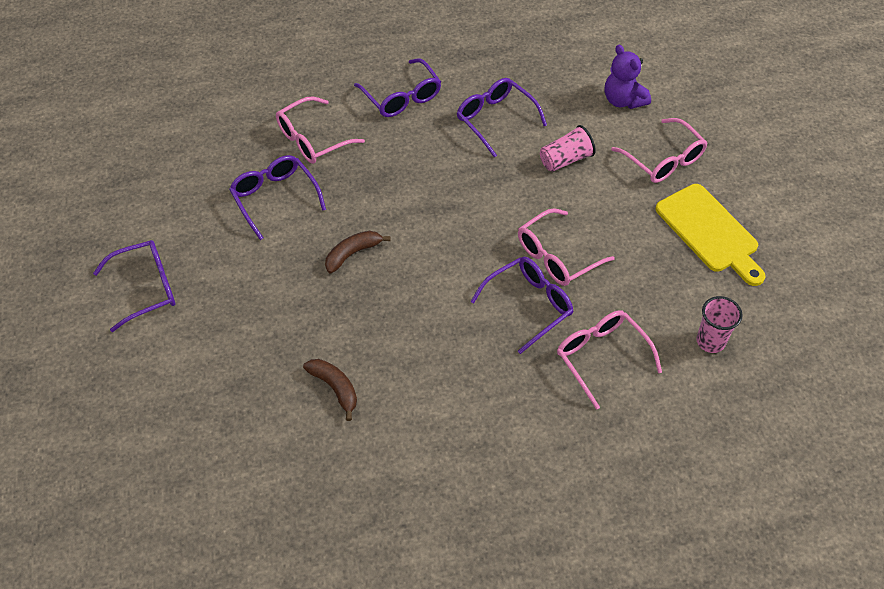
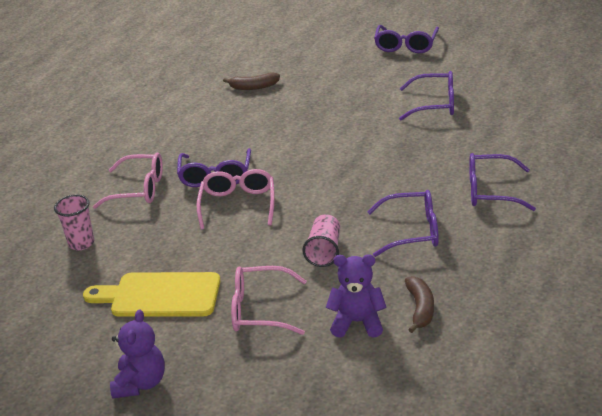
camera: 130 degrees right, 20 degrees down
pink glasses [276,97,365,164] -> none
brown banana [325,231,391,273] -> brown banana moved to [405,276,434,333]
none -> purple teddy bear [110,309,165,399]

